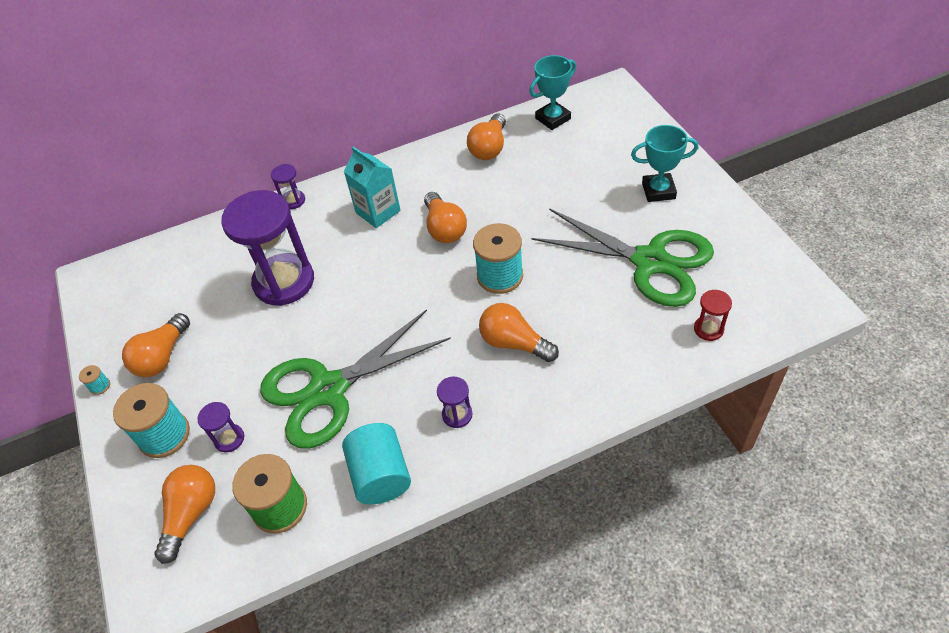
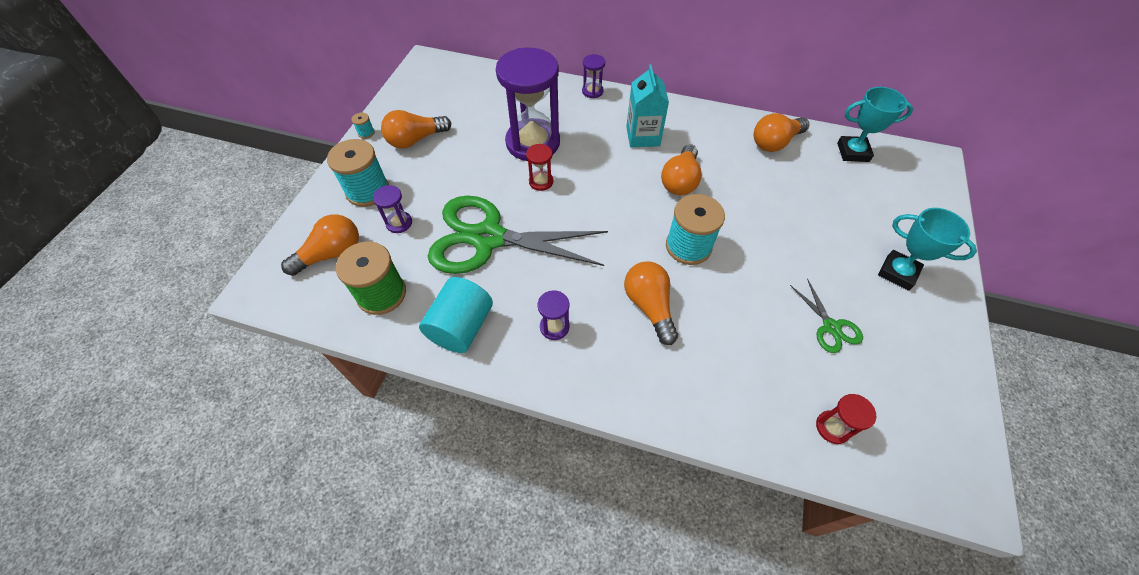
camera: 35 degrees right, 5 degrees up
green scissors [531,208,714,307] -> green scissors [790,278,863,353], size x0.43
none -> red hourglass [526,144,553,191]

